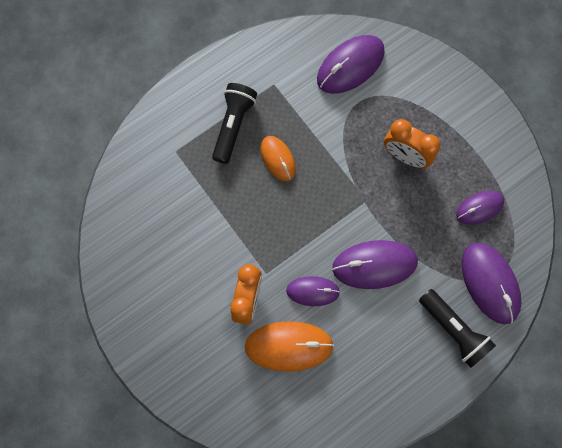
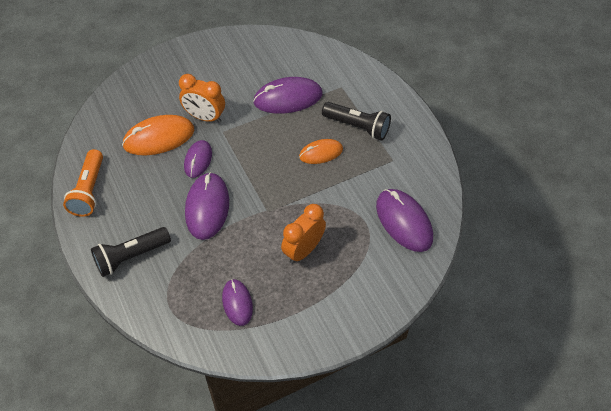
camera: 100 degrees right, 20 degrees down
orange mouse [245,321,334,372] -> orange mouse turned 60 degrees clockwise [122,115,194,156]
purple mouse [462,243,521,324] -> purple mouse moved to [253,77,322,114]
none -> orange flashlight [63,149,103,217]

